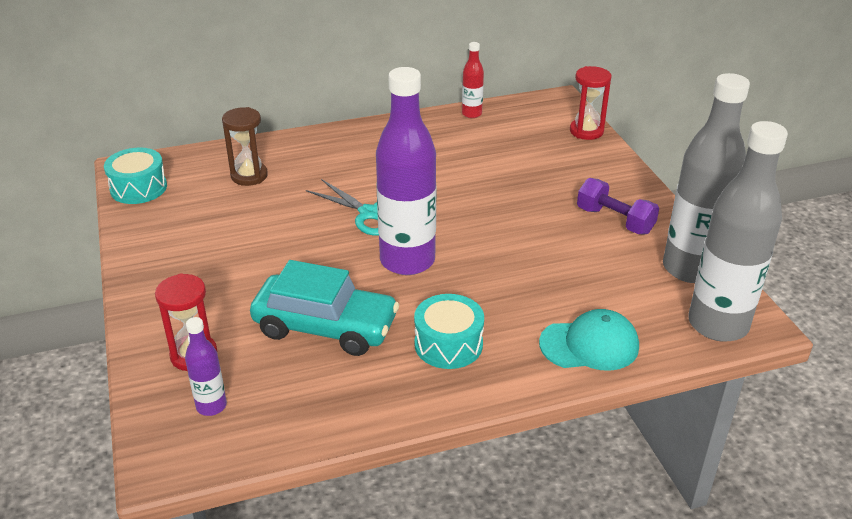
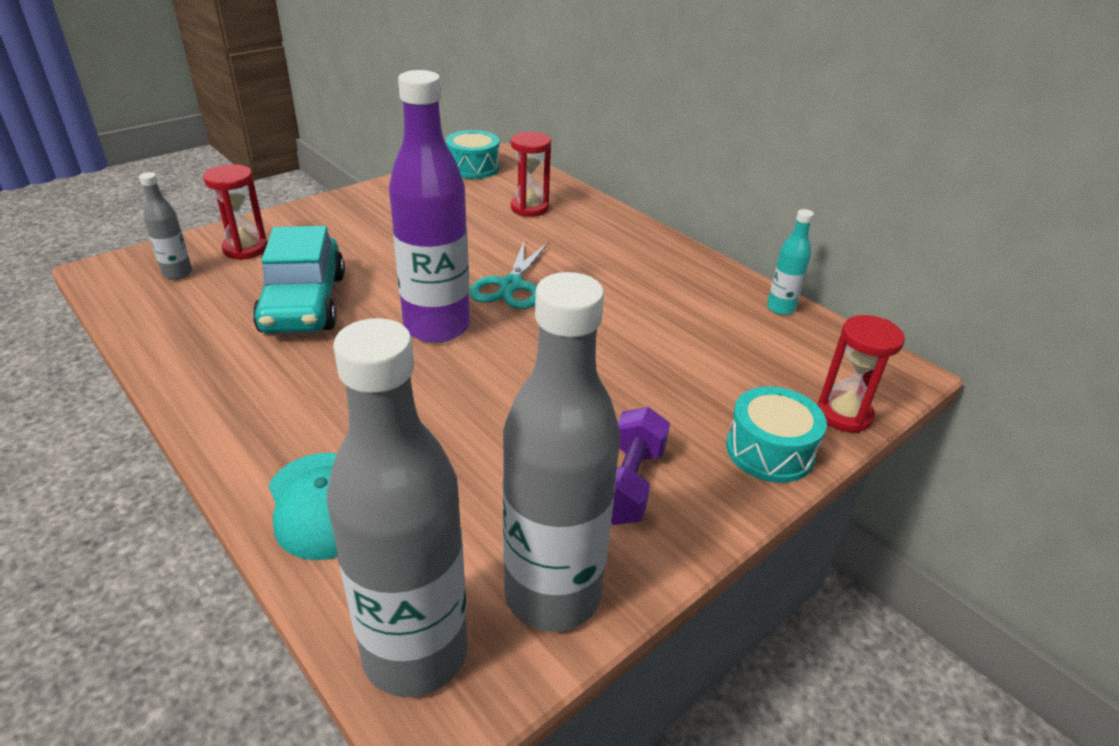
camera: 65 degrees right, 0 degrees up
purple bottle [185,317,227,416] -> grey bottle [139,172,192,280]
brown hourglass [222,107,268,186] -> red hourglass [511,132,551,217]
turquoise drum [414,294,484,369] -> turquoise drum moved to [726,386,827,483]
red bottle [462,42,484,118] -> turquoise bottle [767,209,814,315]

